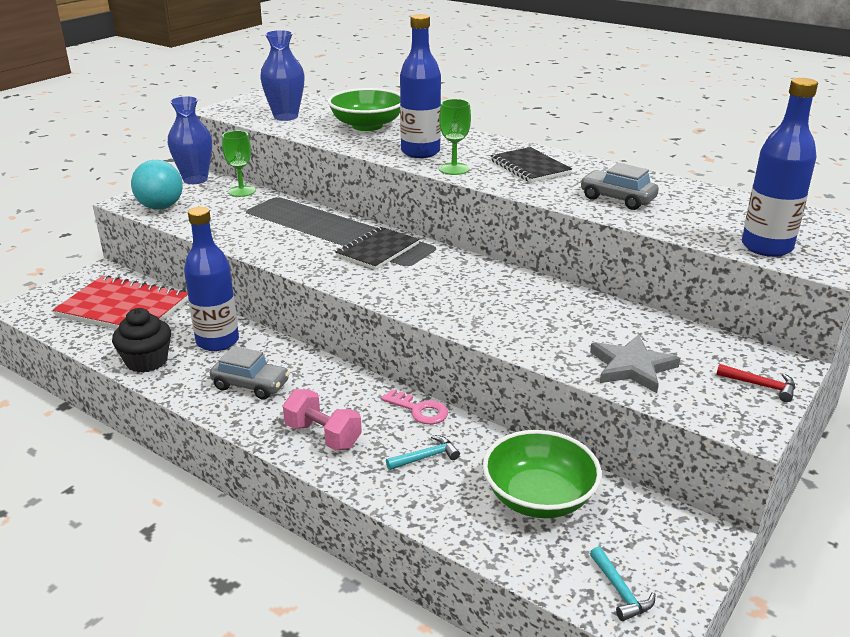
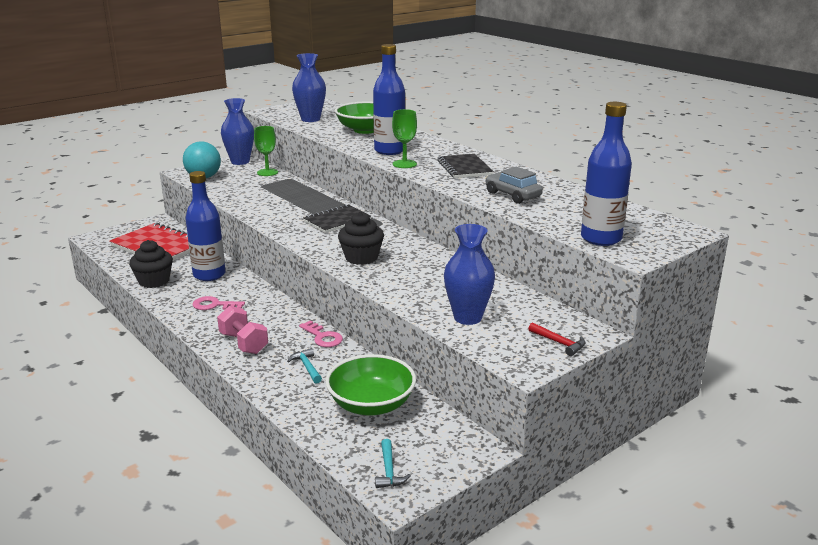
camera: 15 degrees right, 5 degrees down
grey car [210,346,290,400] -> pink key [193,296,245,310]
turquoise hammer [386,435,460,470] -> turquoise hammer turned 105 degrees counterclockwise [287,348,322,384]
grey star [590,334,680,393] -> blue vase [444,224,495,325]
none -> black cupcake [338,211,384,265]

